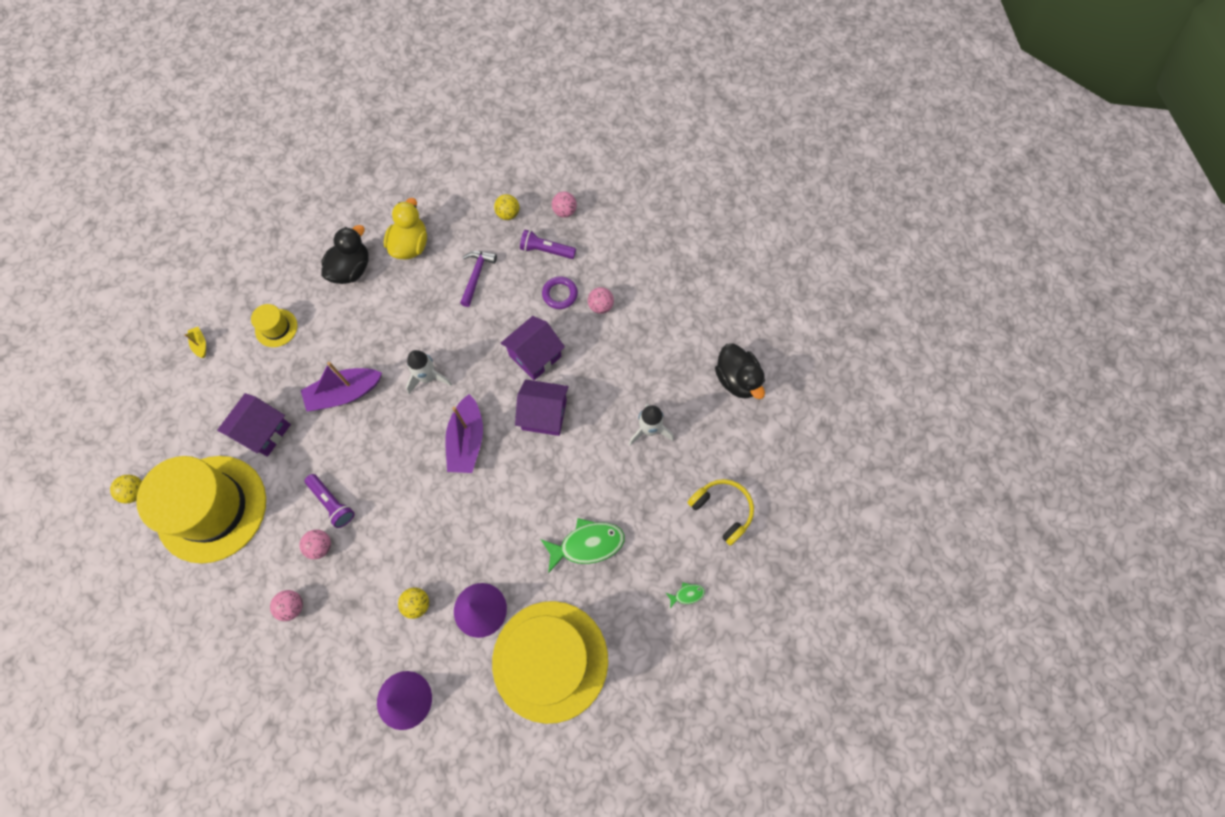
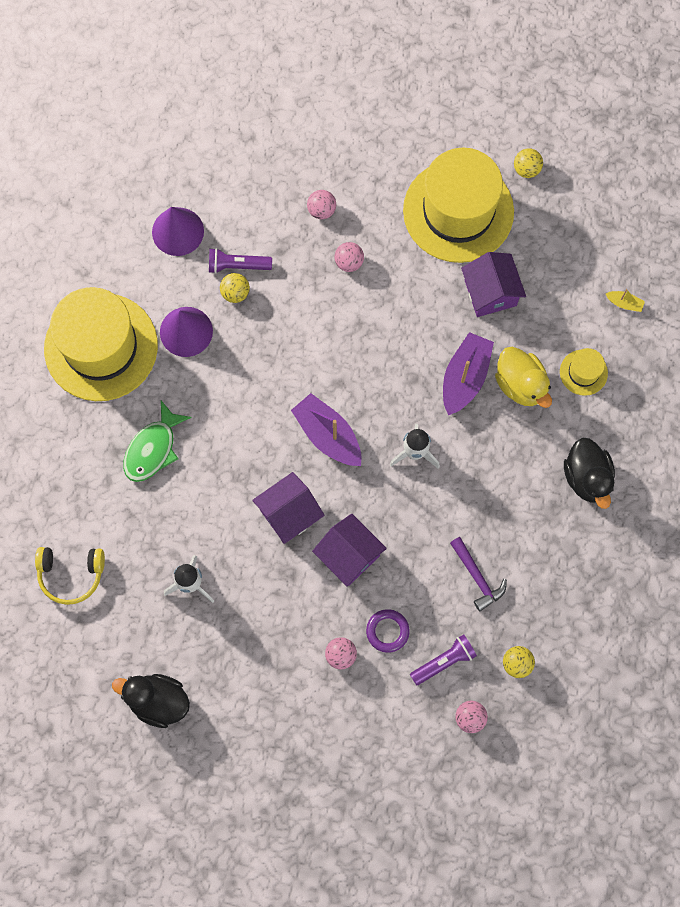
camera: 135 degrees right, 5 degrees up
purple flashlight [305,474,355,528] -> purple flashlight moved to [209,248,272,274]
yellow duck [384,198,427,260] -> yellow duck moved to [495,347,552,408]
purple house [501,316,565,380] -> purple house turned 45 degrees counterclockwise [312,514,387,587]
green fish [666,582,705,608] -> none

